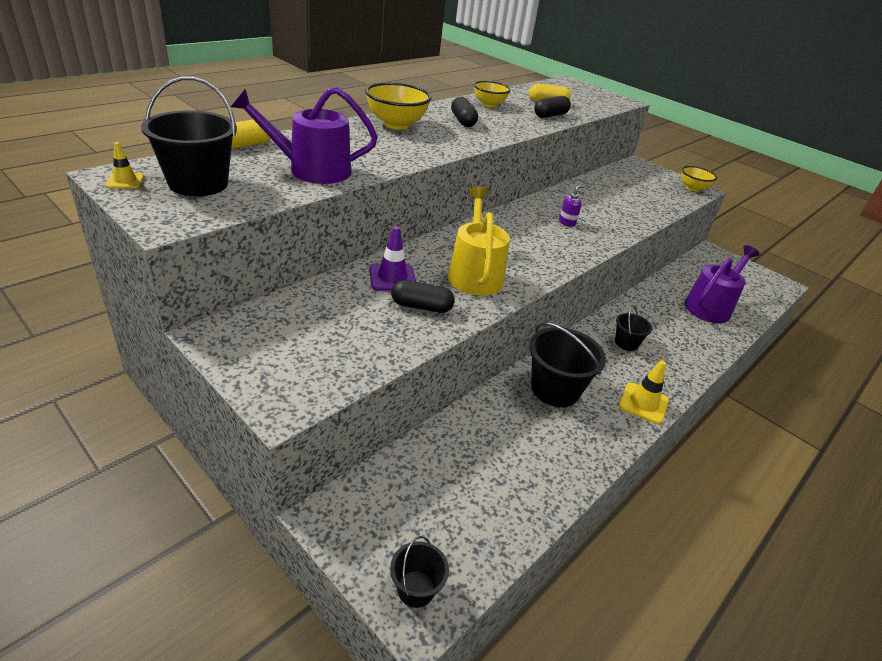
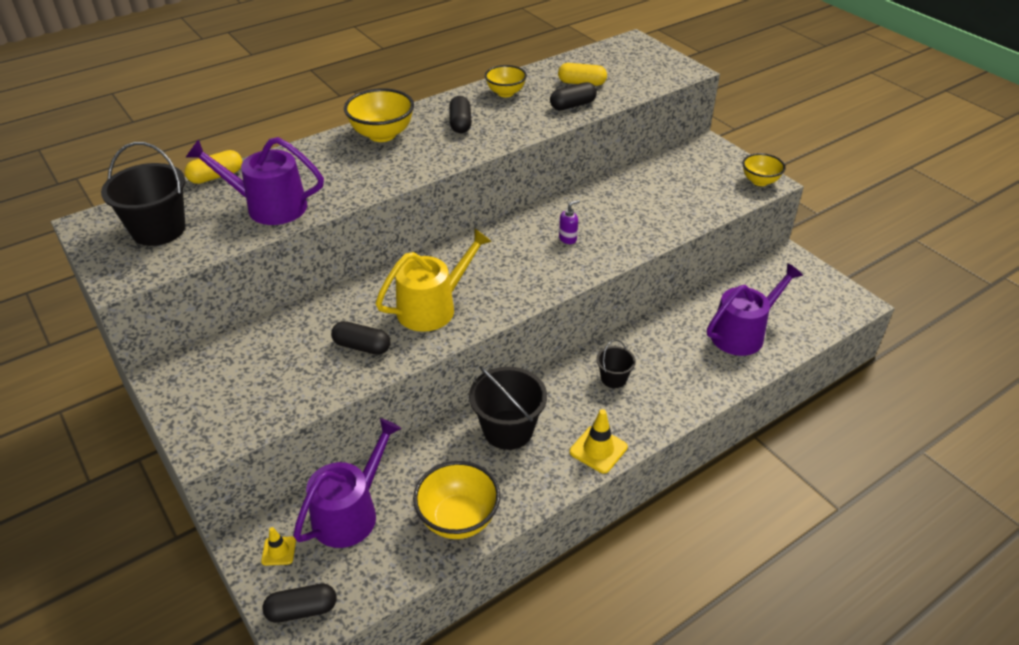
camera: 15 degrees right, 5 degrees up
yellow traffic cone [106,142,144,189] -> yellow traffic cone moved to [261,527,296,566]
purple traffic cone [369,226,416,291] -> none
black bucket [390,536,449,608] -> black capsule [262,584,336,623]
yellow watering can [448,186,510,295] -> yellow watering can turned 45 degrees clockwise [375,229,492,332]
none -> purple watering can [293,418,401,548]
none -> yellow bowl [413,461,500,539]

